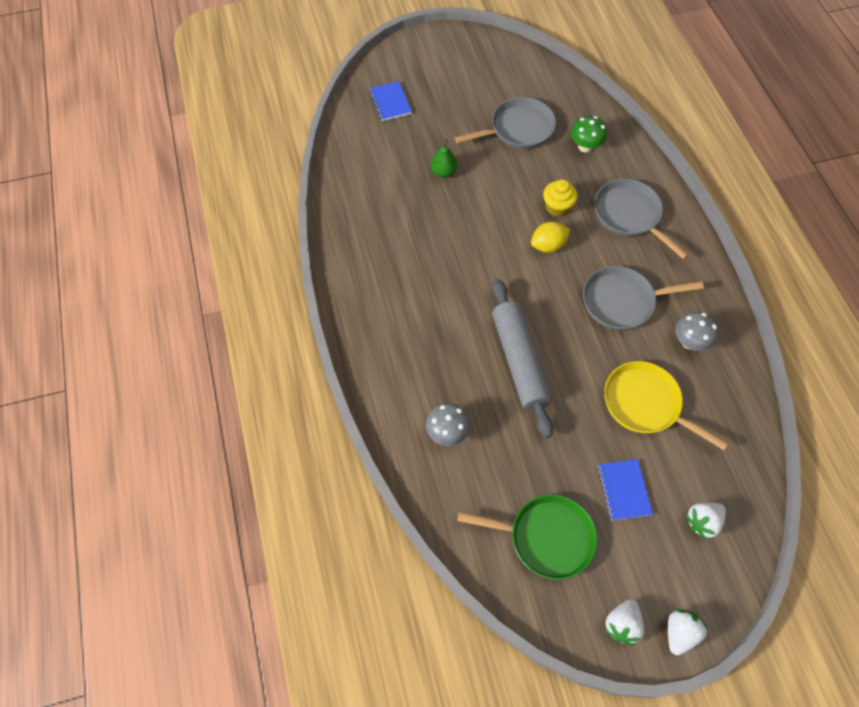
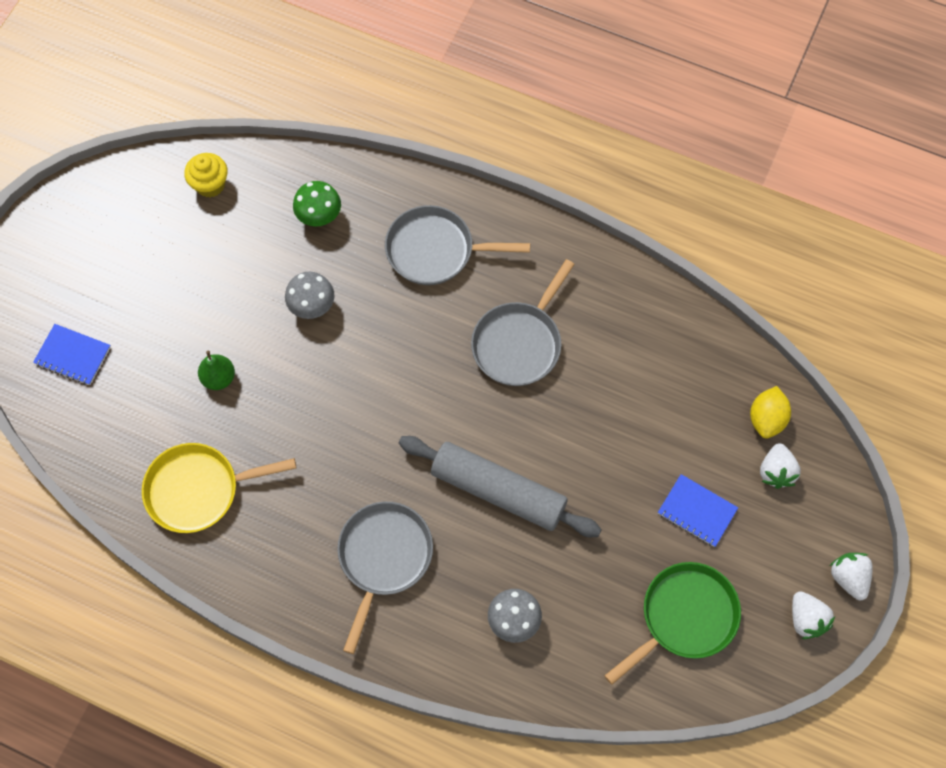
camera: 50 degrees left, 5 degrees up
grey pan [455,97,556,149] -> grey pan moved to [337,501,433,654]
yellow lemon [531,221,570,253] -> yellow lemon moved to [750,386,791,439]
yellow cupcake [543,179,577,217] -> yellow cupcake moved to [184,153,228,197]
yellow pan [604,361,728,450] -> yellow pan moved to [142,443,296,533]
grey mushroom [675,312,718,351] -> grey mushroom moved to [285,272,335,319]

